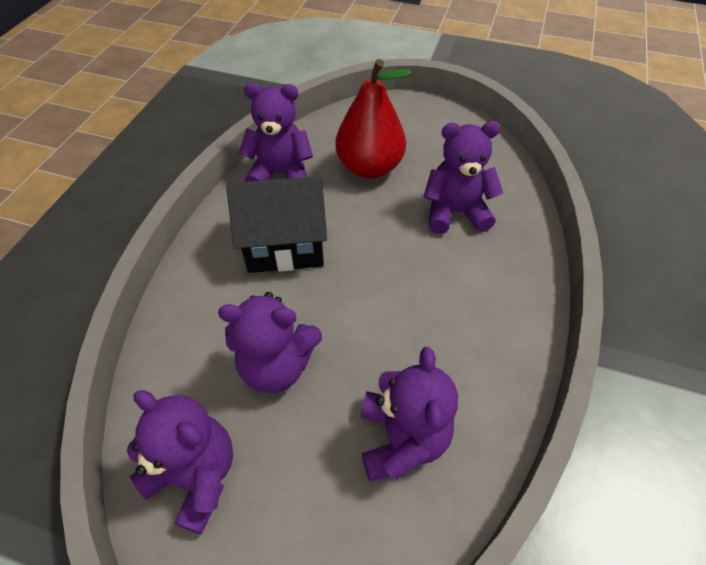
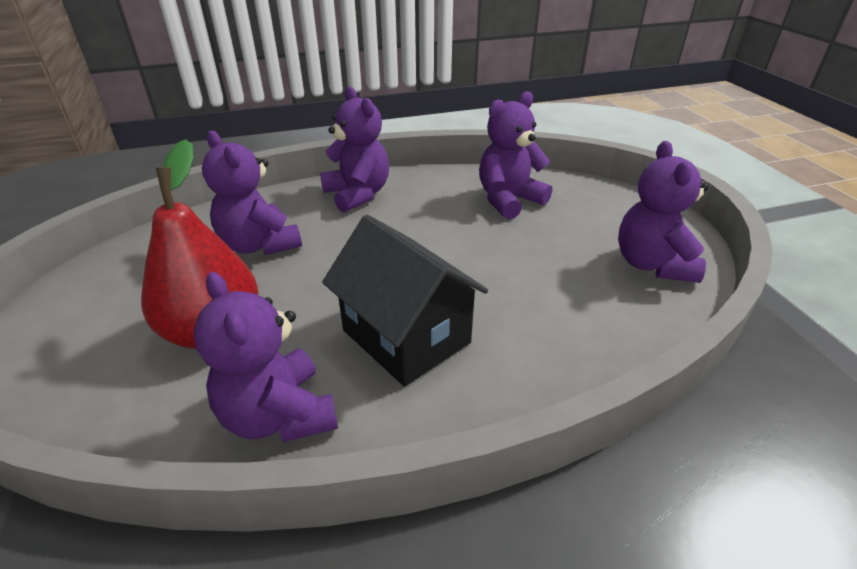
camera: 125 degrees left, 15 degrees down
purple teddy bear [218,292,322,393] -> purple teddy bear moved to [320,87,389,213]

